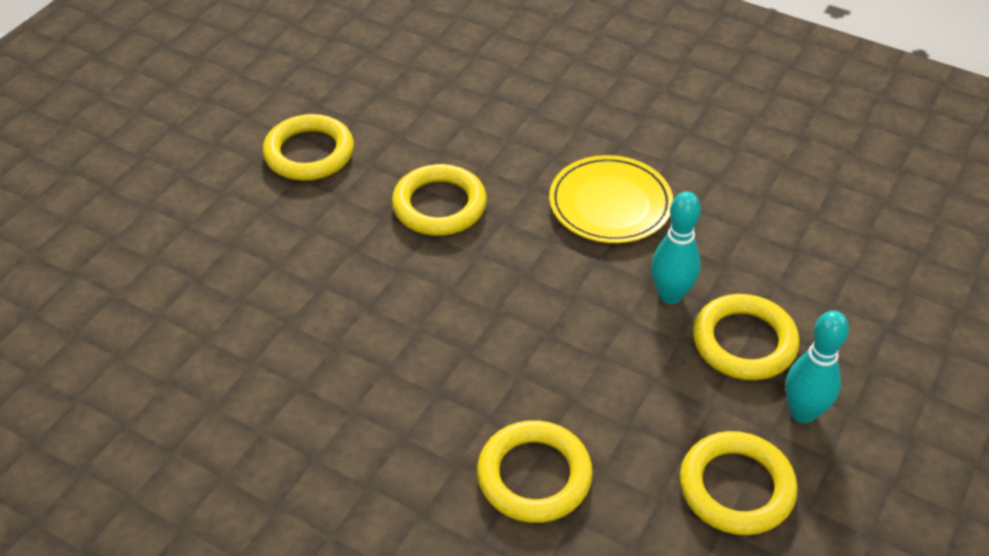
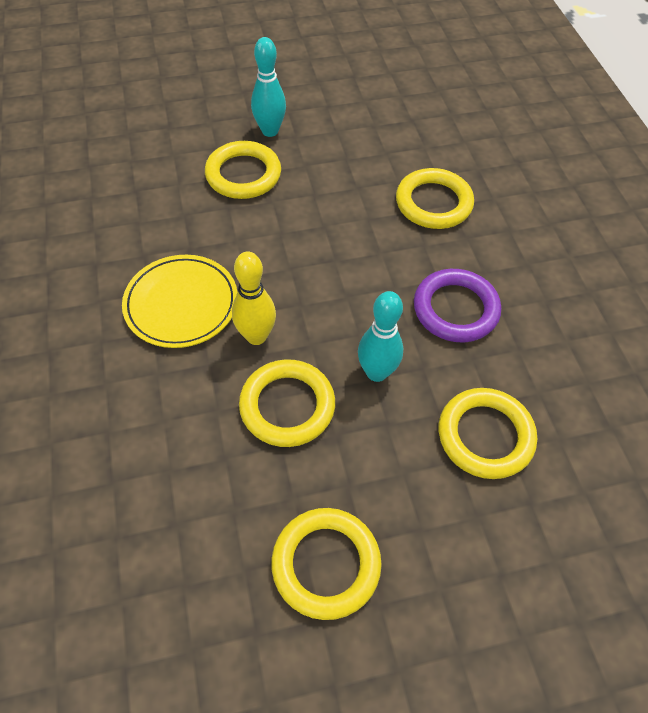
camera: 135 degrees left, 10 degrees up
turquoise bowling pin [651,192,701,304] -> turquoise bowling pin moved to [358,291,403,382]
yellow ring [680,431,798,535] -> yellow ring moved to [439,388,537,479]
none -> yellow bowling pin [232,251,276,345]
none -> purple ring [414,269,501,342]

